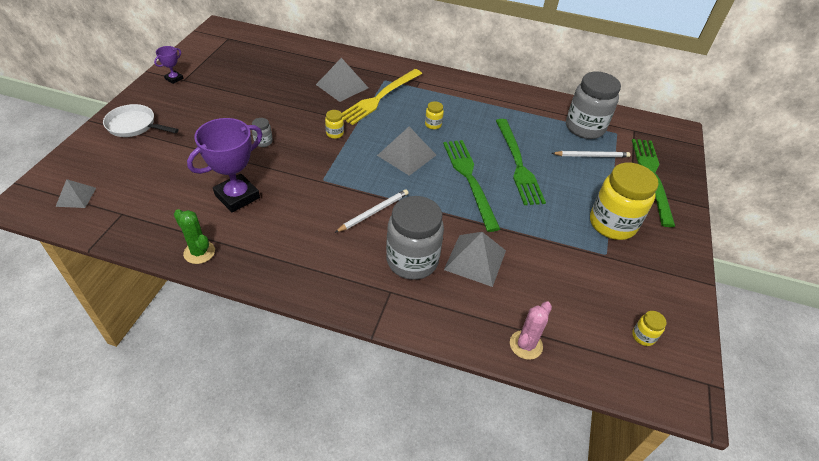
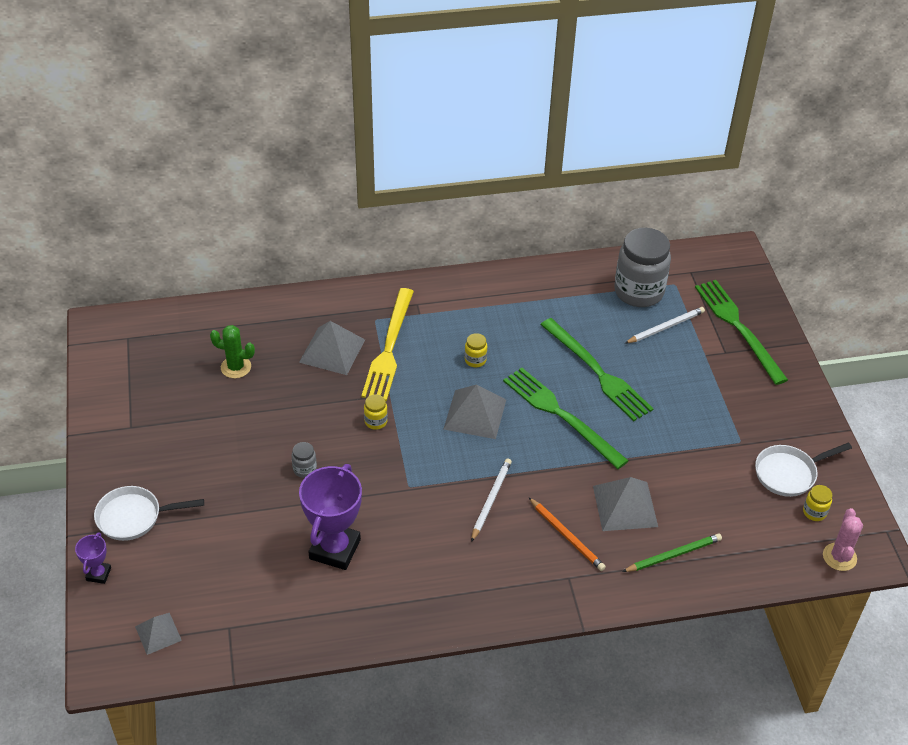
camera: 25 degrees left, 0 degrees up
purple trophy [154,46,183,84] -> purple trophy moved to [75,532,111,584]
green cactus [174,209,215,264] -> green cactus moved to [210,325,255,378]
grey jar [386,196,444,280] -> orange pencil [528,497,606,571]
pink cactus [510,302,552,360] -> pink cactus moved to [823,508,863,571]
yellow jar [590,163,659,240] -> none
none -> green pencil [622,533,722,572]
none -> white pan [755,442,852,497]

